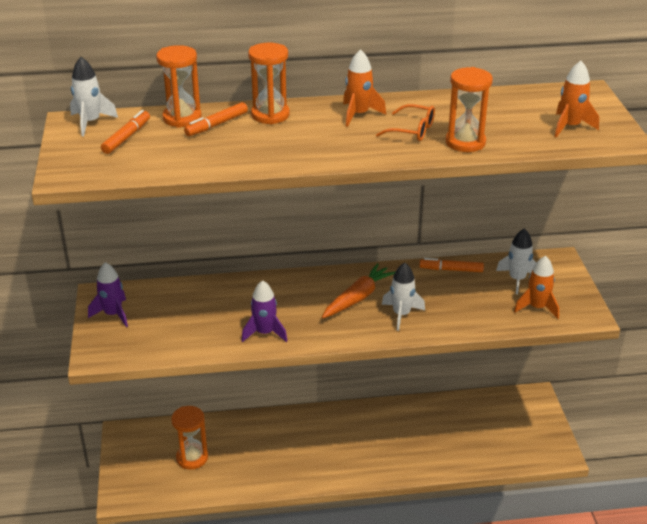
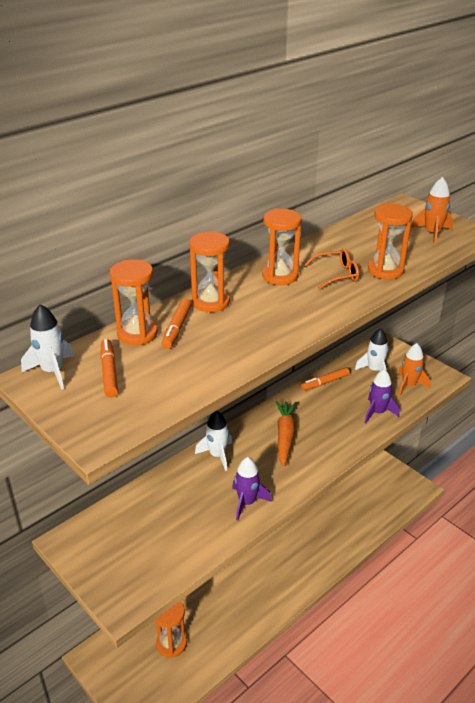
camera: 35 degrees left, 0 degrees up
purple rocket [88,262,128,327] -> purple rocket moved to [364,369,400,424]
orange rocket [343,49,386,127] -> orange hourglass [262,209,302,285]
white rocket [382,263,425,331] -> white rocket moved to [195,411,232,471]

